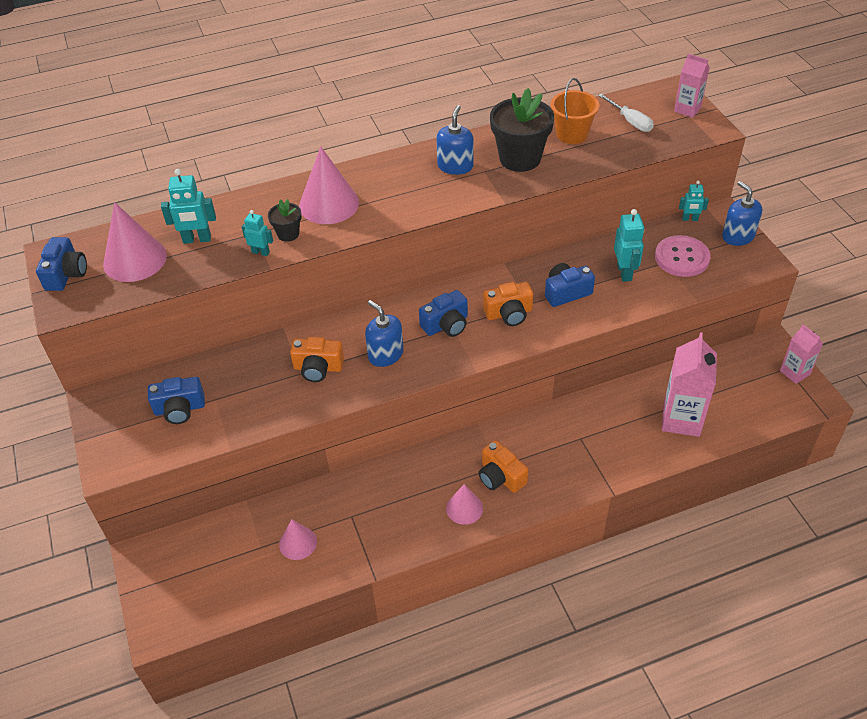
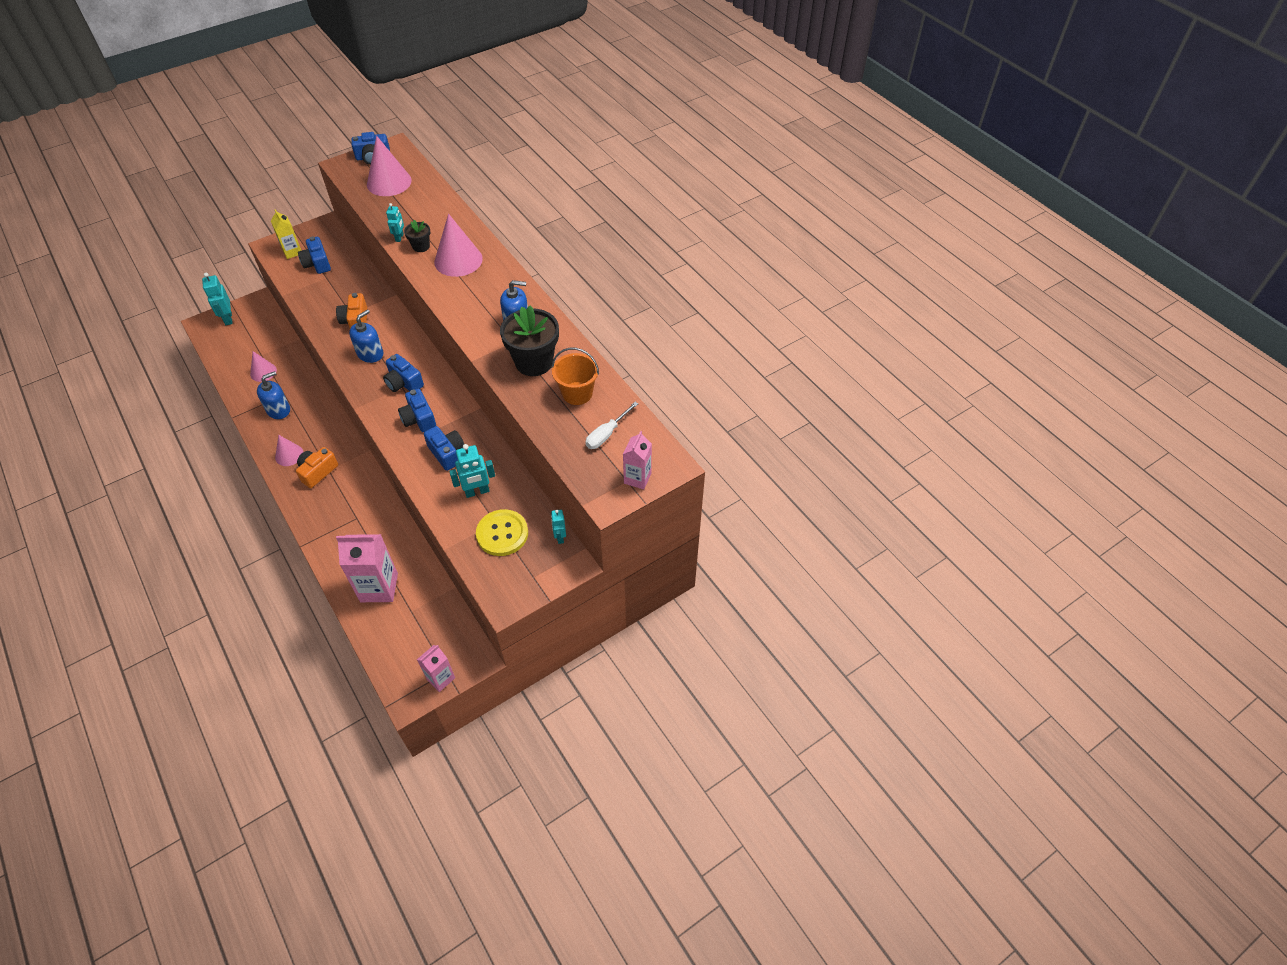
camera: 75 degrees right, 5 degrees up
turquoise robot [161,169,216,244] -> turquoise robot moved to [202,273,233,325]
orange camera [483,282,533,326] -> blue camera [398,389,436,432]
pink button [655,235,710,277] -> yellow button [476,509,528,556]
blue soap dispenser [722,181,762,246] -> blue soap dispenser moved to [257,371,290,419]
none -> yellow carton [271,209,301,259]

